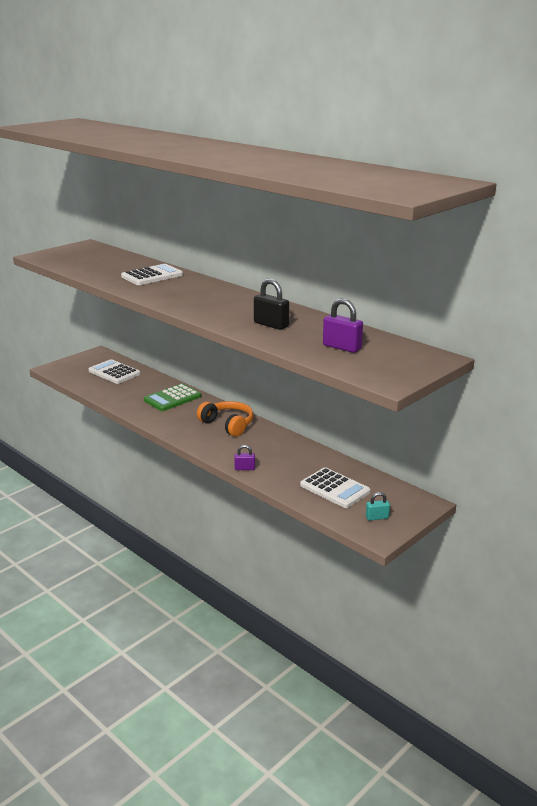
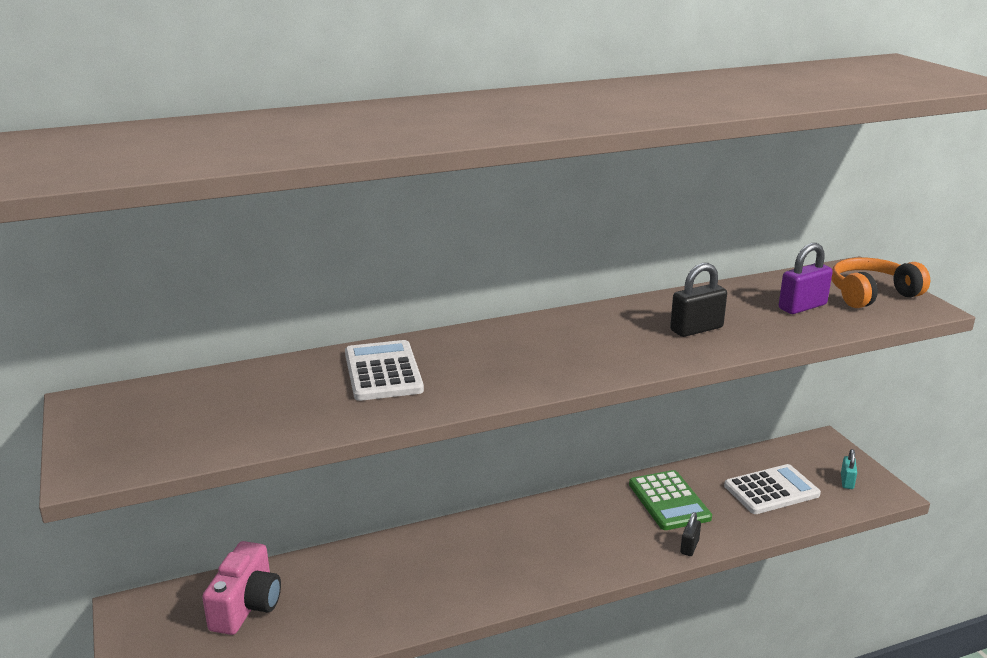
camera: 65 degrees left, 0 degrees up
white calculator [88,359,140,384] -> pink camera [202,541,281,635]
green calculator [144,384,201,411] -> green calculator moved to [629,470,712,530]
orange headphones [197,401,253,437] -> orange headphones moved to [831,258,930,308]
purple padlock [234,445,255,470] -> black padlock [680,512,701,556]

